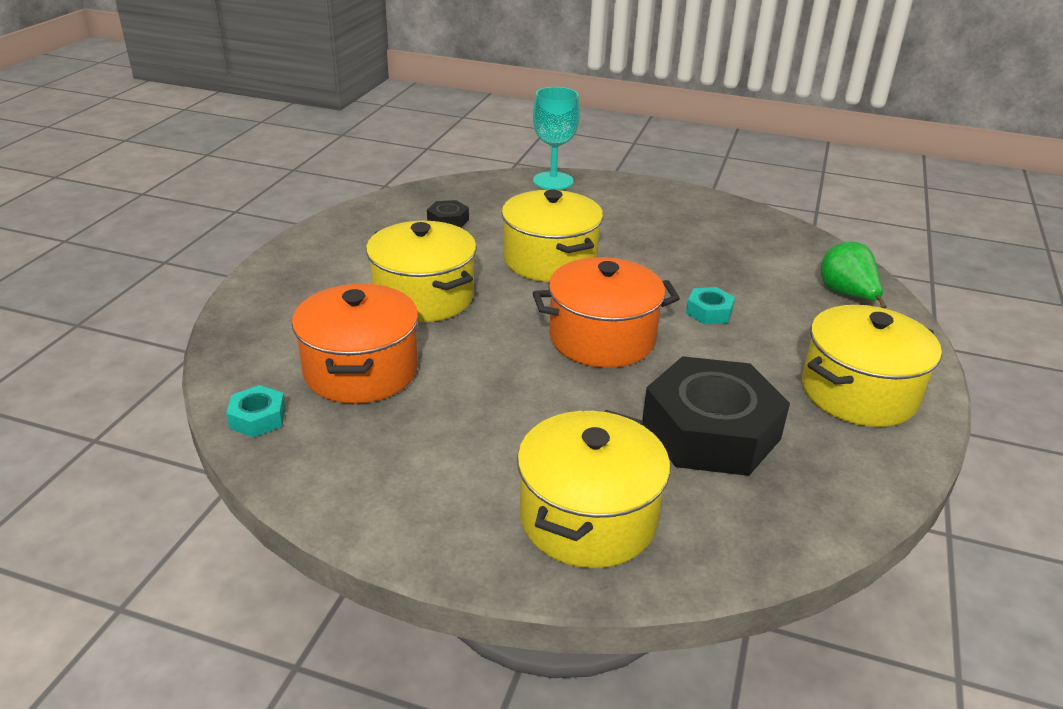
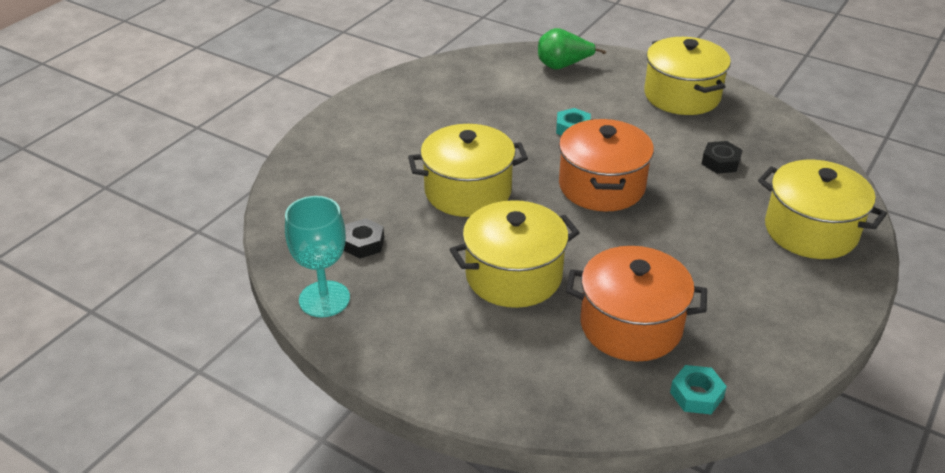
camera: 75 degrees left, 5 degrees up
turquoise goblet [533,87,580,190] -> turquoise goblet moved to [285,196,350,317]
black nut [642,356,790,476] -> black nut [702,141,743,174], size x0.42

